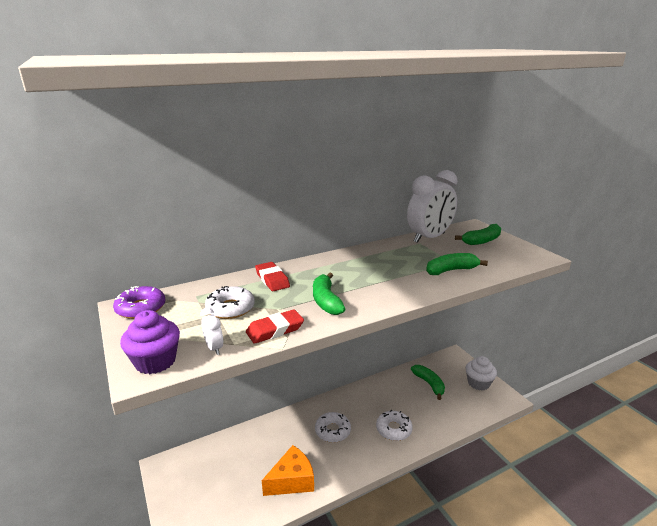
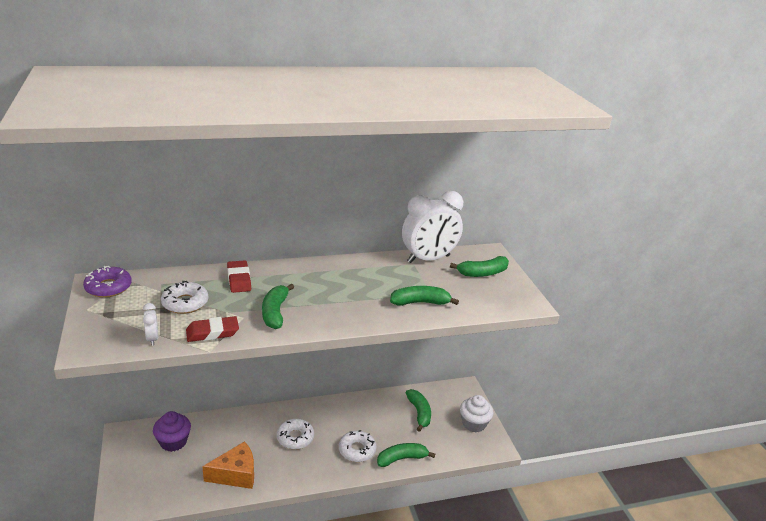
camera: 10 degrees right, 5 degrees up
purple cupcake [120,310,180,374] -> purple cupcake moved to [153,411,191,452]
none -> green banana [377,443,435,467]

